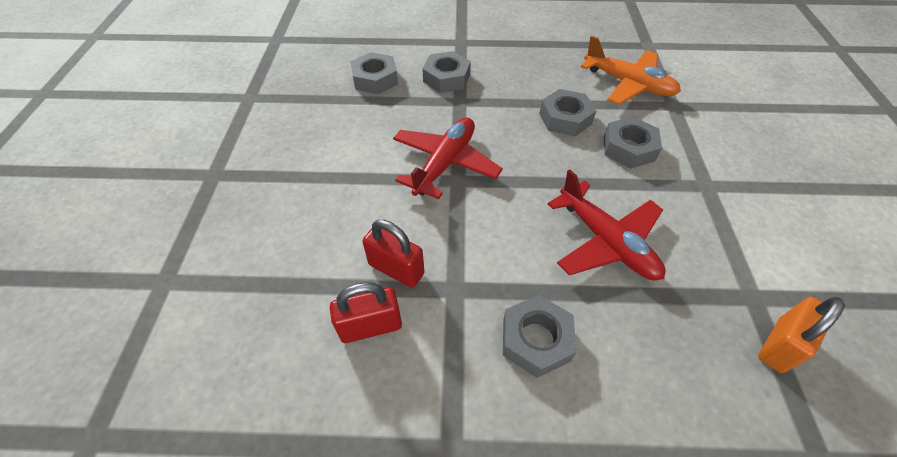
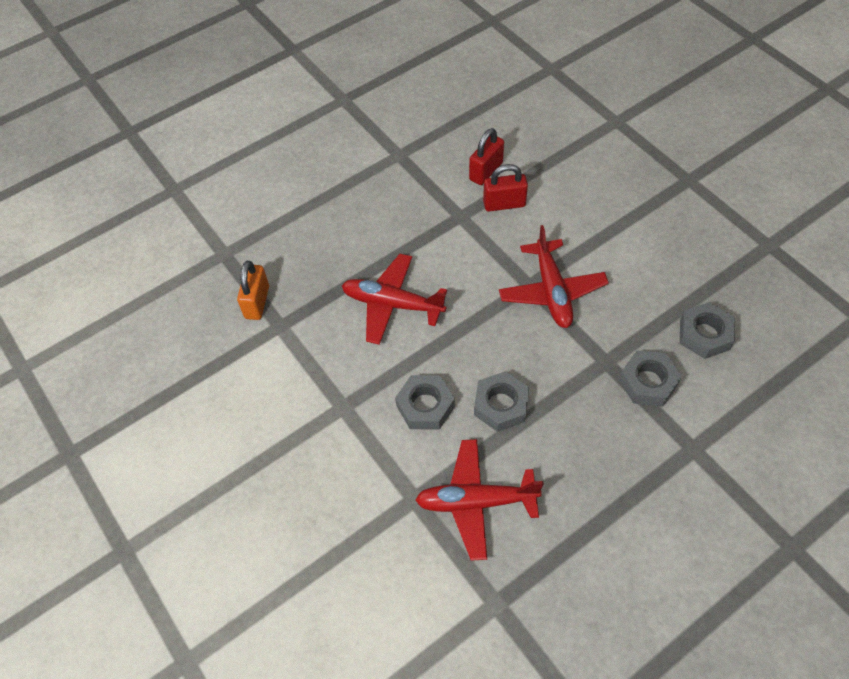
camera: 145 degrees right, 5 degrees up
grey nut [503,295,576,378] -> none
orange plane [581,36,681,105] -> red plane [415,439,544,561]

